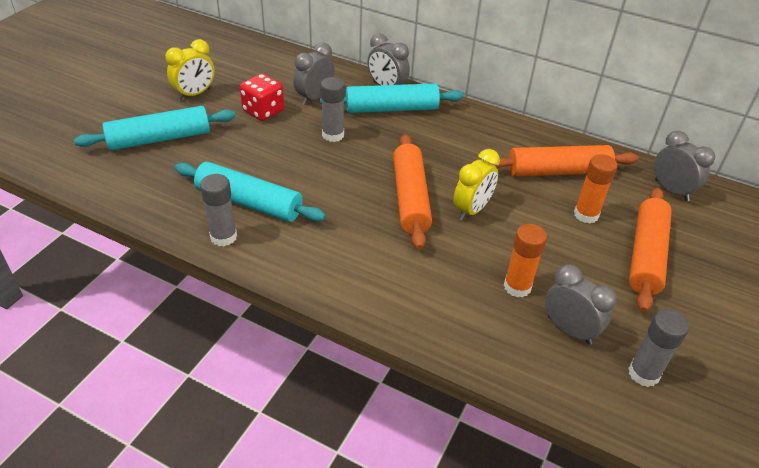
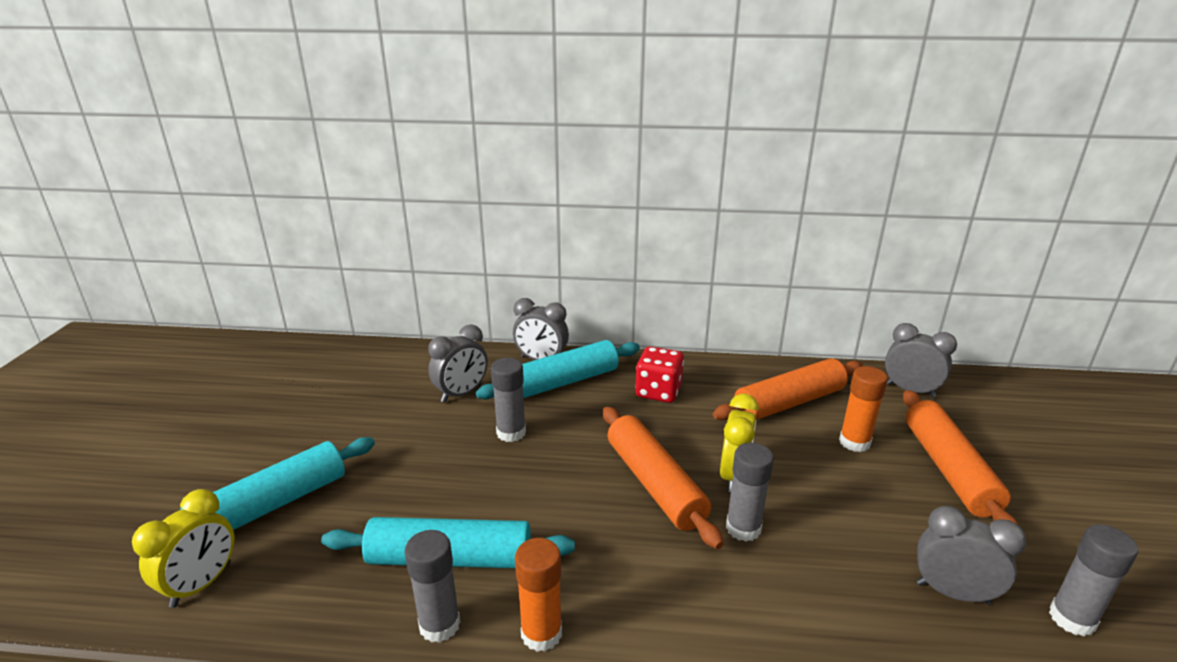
camera: 20 degrees left, 15 degrees down
yellow clock [165,39,215,100] -> yellow clock moved to [132,489,234,608]
red dice [240,73,284,121] -> red dice moved to [635,346,684,403]
grey clock [293,42,334,105] -> grey clock turned 150 degrees counterclockwise [428,324,488,403]
orange glue stick [504,224,547,297] -> orange glue stick moved to [515,538,562,652]
none -> grey glue stick [726,443,774,542]

